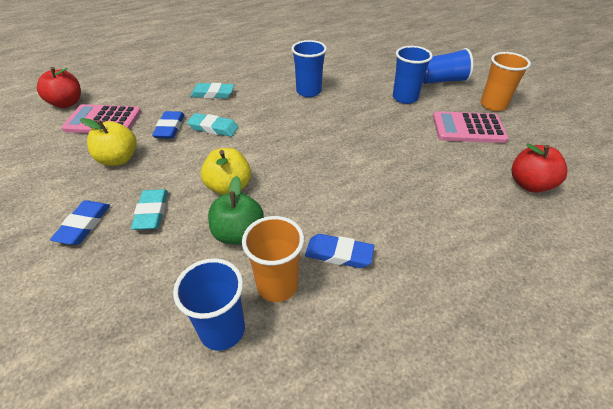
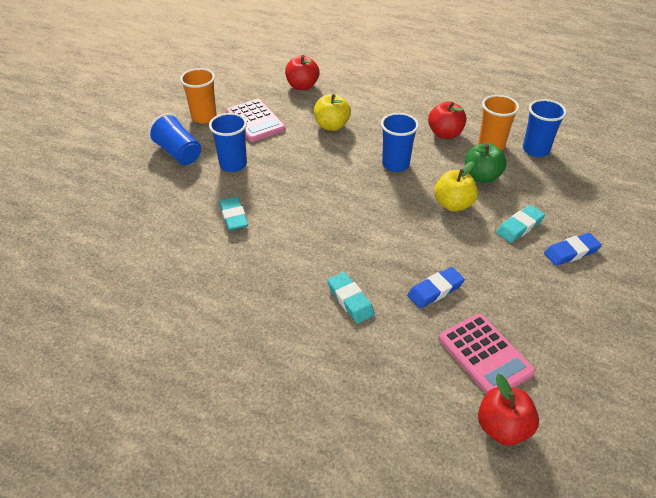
camera: 125 degrees left, 0 degrees up
yellow apple [80,118,137,166] -> yellow apple moved to [314,94,351,131]
turquoise eraser [187,113,239,137] -> turquoise eraser moved to [219,196,248,230]
blue cup [291,40,327,97] -> blue cup moved to [381,113,419,172]
blue eraser [305,234,374,268] -> red apple [428,101,466,139]

